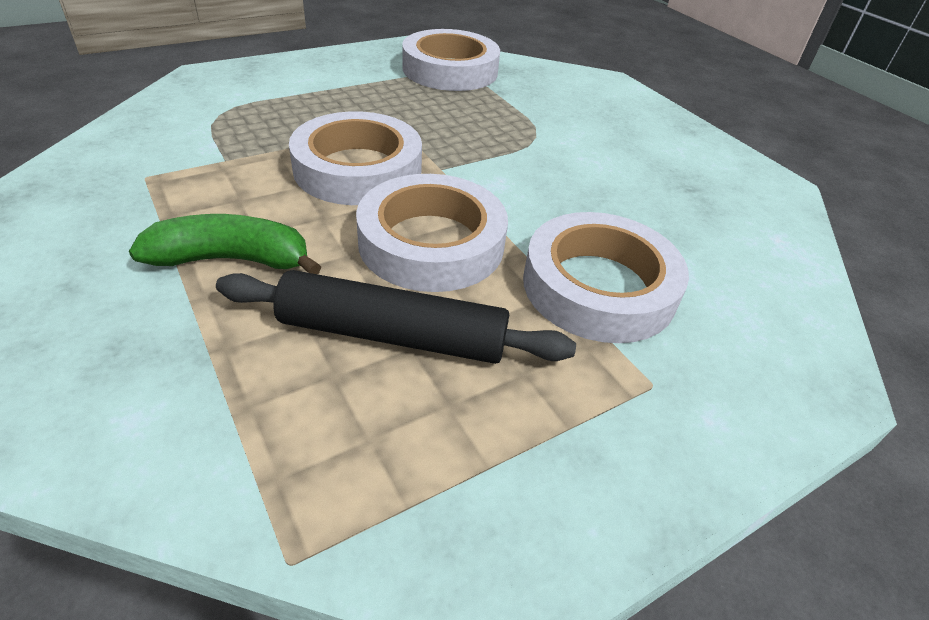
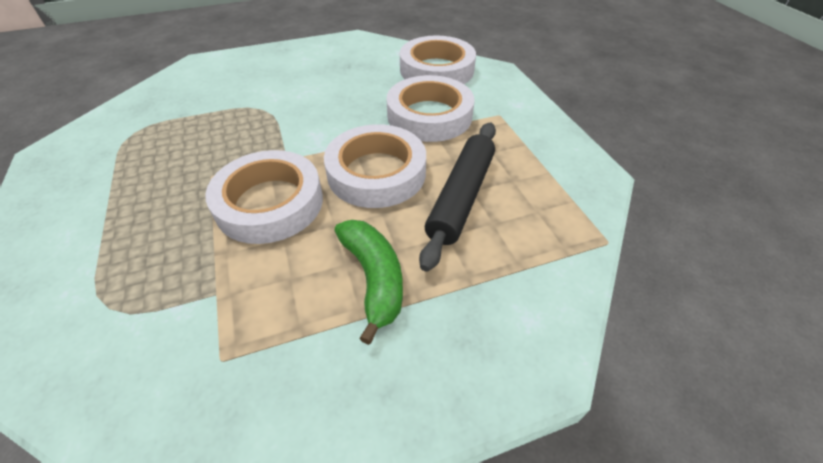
camera: 75 degrees left, 5 degrees up
green banana [129,214,321,274] -> green banana turned 150 degrees clockwise [334,220,403,345]
white tape [402,29,500,91] -> white tape moved to [400,35,476,84]

